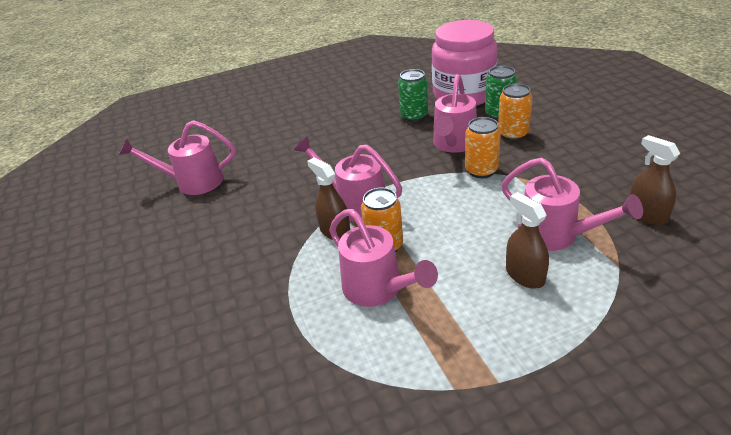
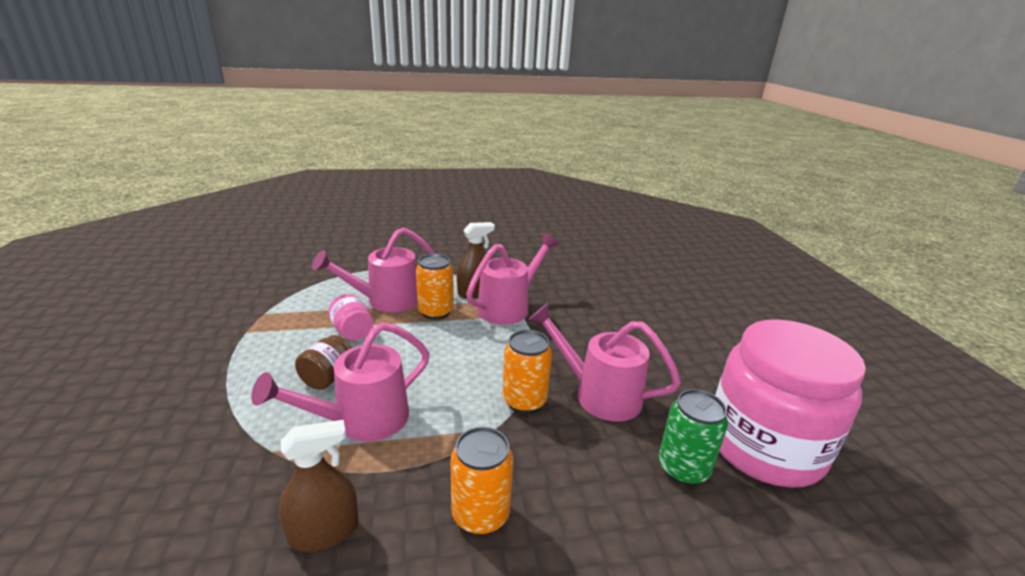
camera: 95 degrees right, 10 degrees down
pink watering can [119,120,236,195] -> none
green can [398,69,428,122] -> none
orange can [498,83,532,141] -> orange can moved to [450,427,514,535]
brown spray bottle [506,192,549,289] -> brown jar [295,335,352,390]
none -> pink jar [328,294,373,340]

